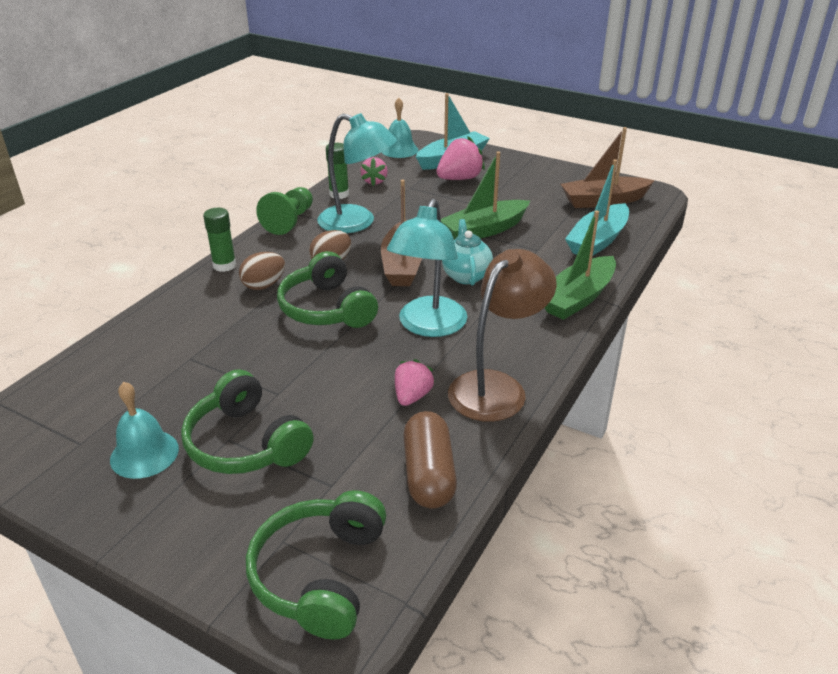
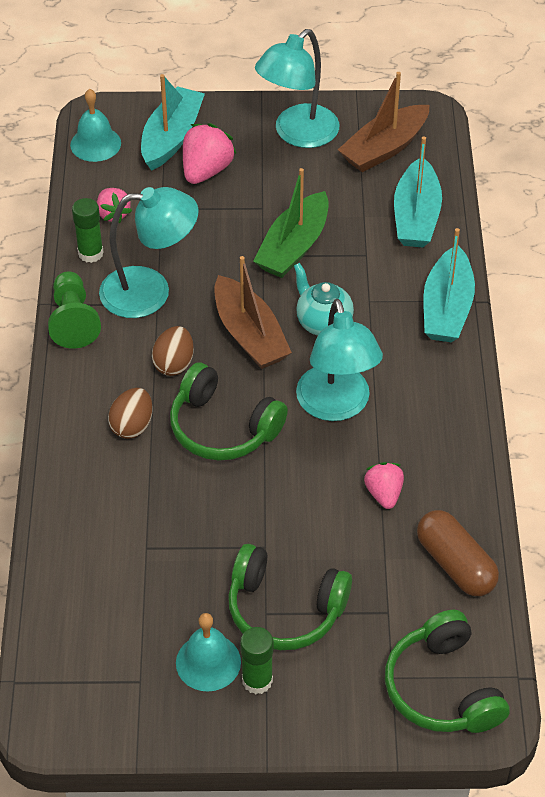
camera: 30 degrees left, 15 degrees up
green glue stick [203,208,236,272] -> green glue stick moved to [240,627,273,694]
brown lamp [448,249,556,422] -> none
green boat [545,210,616,320] -> turquoise boat [424,228,475,342]
none -> turquoise lamp [255,29,339,148]

